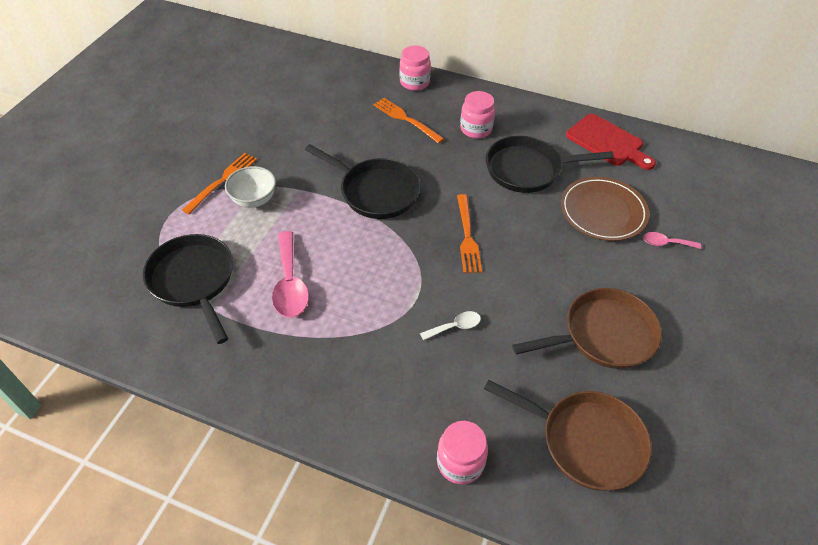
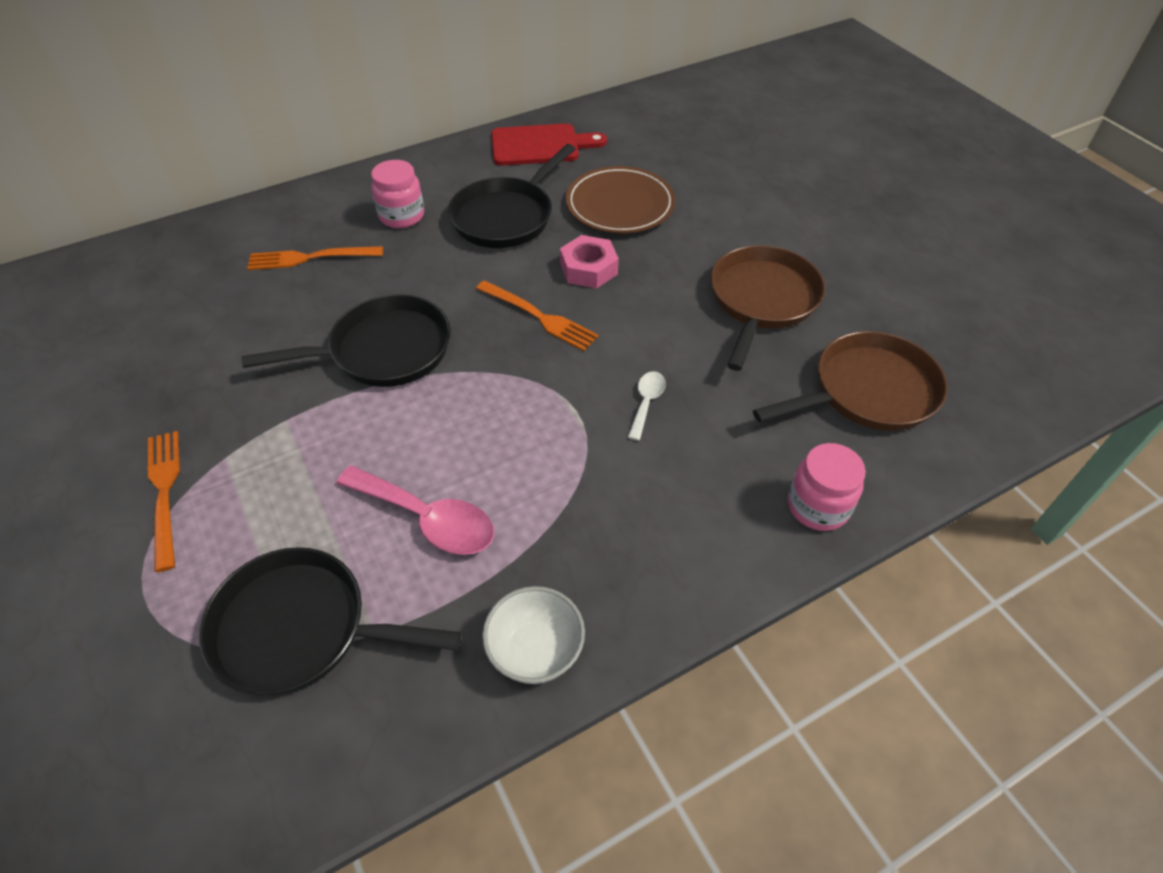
camera: 50 degrees left, 0 degrees up
white bowl [225,166,276,208] -> white bowl moved to [482,586,585,684]
pink jar [399,46,431,91] -> none
pink spoon [643,232,701,249] -> none
none -> pink nut [560,235,619,288]

